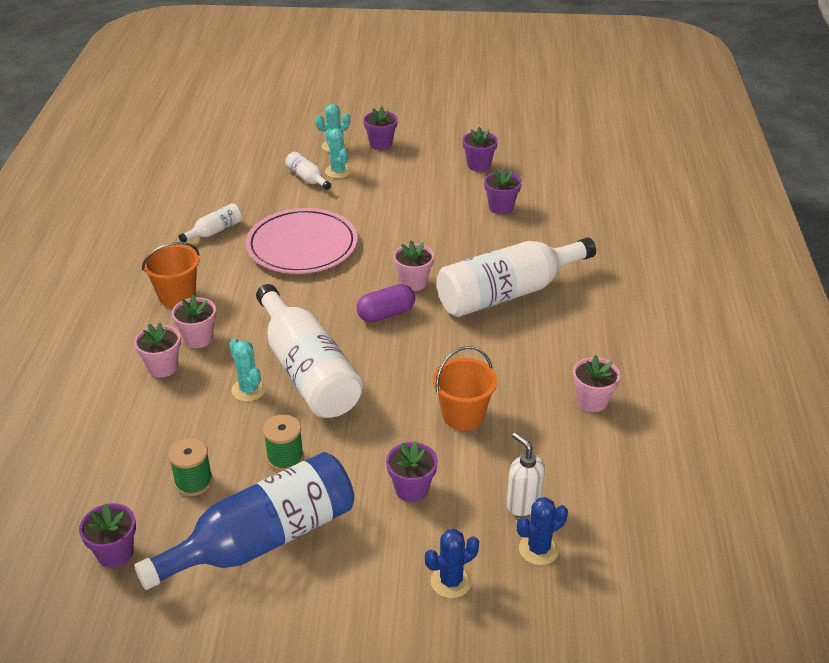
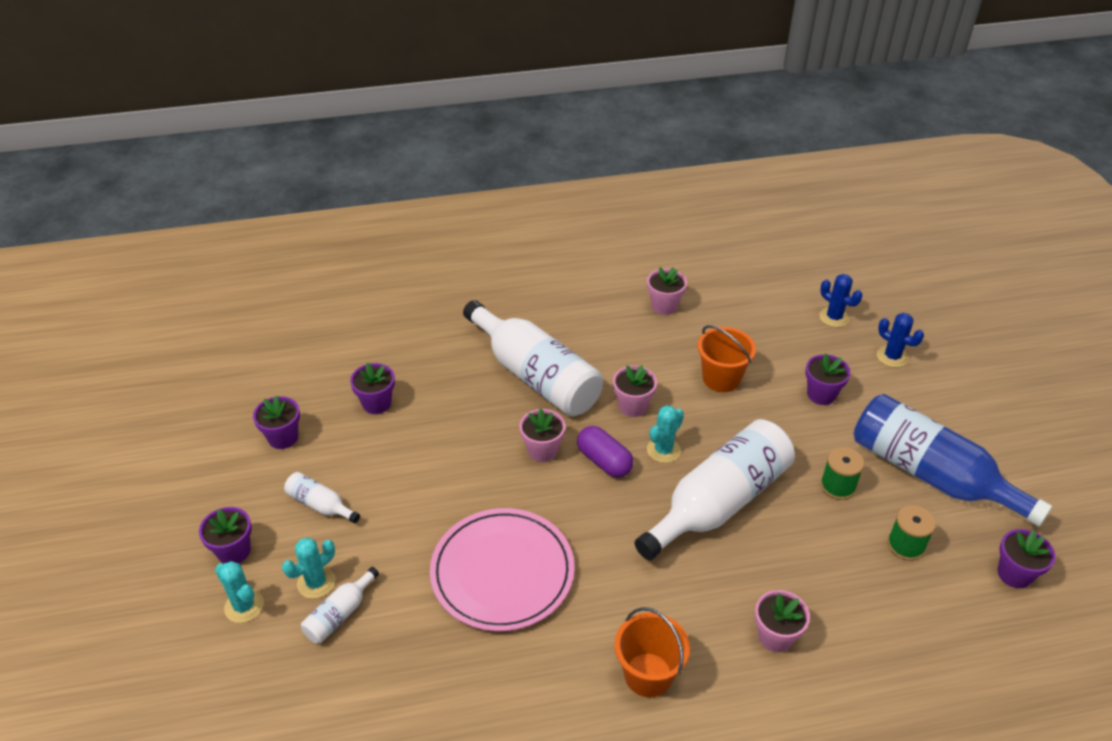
camera: 105 degrees left, 5 degrees up
pink flower pot [172,294,216,348] -> pink flower pot moved to [613,365,657,417]
white bottle [179,203,242,242] -> white bottle moved to [284,472,360,523]
turquoise cactus [229,338,266,401] -> turquoise cactus moved to [647,405,684,463]
white soap dispenser [506,432,545,516] -> none

